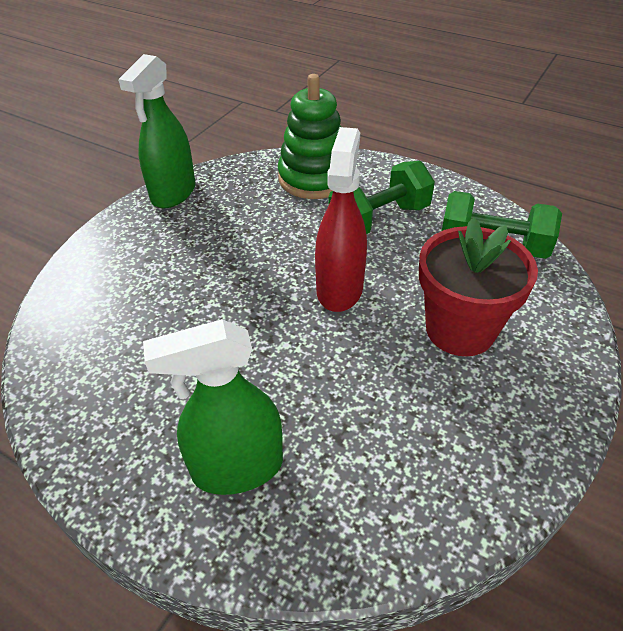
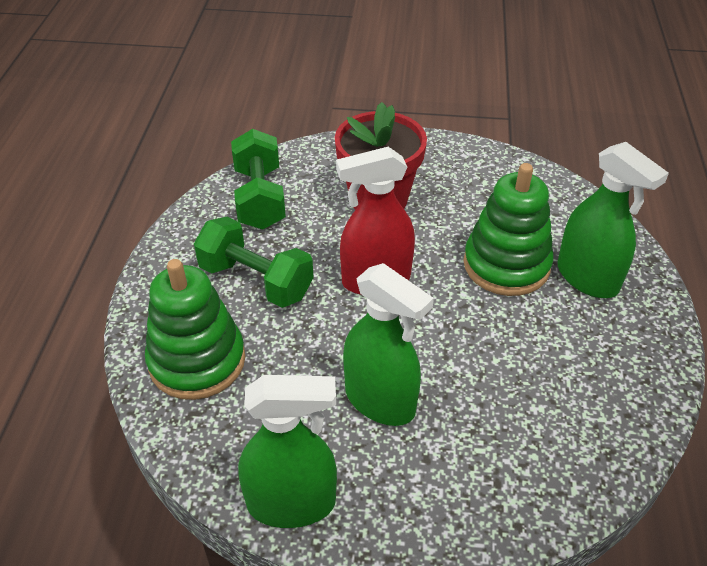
camera: 115 degrees left, 0 degrees up
none -> green spray bottle [343,263,434,426]
none -> green stacking toy [464,163,554,296]

